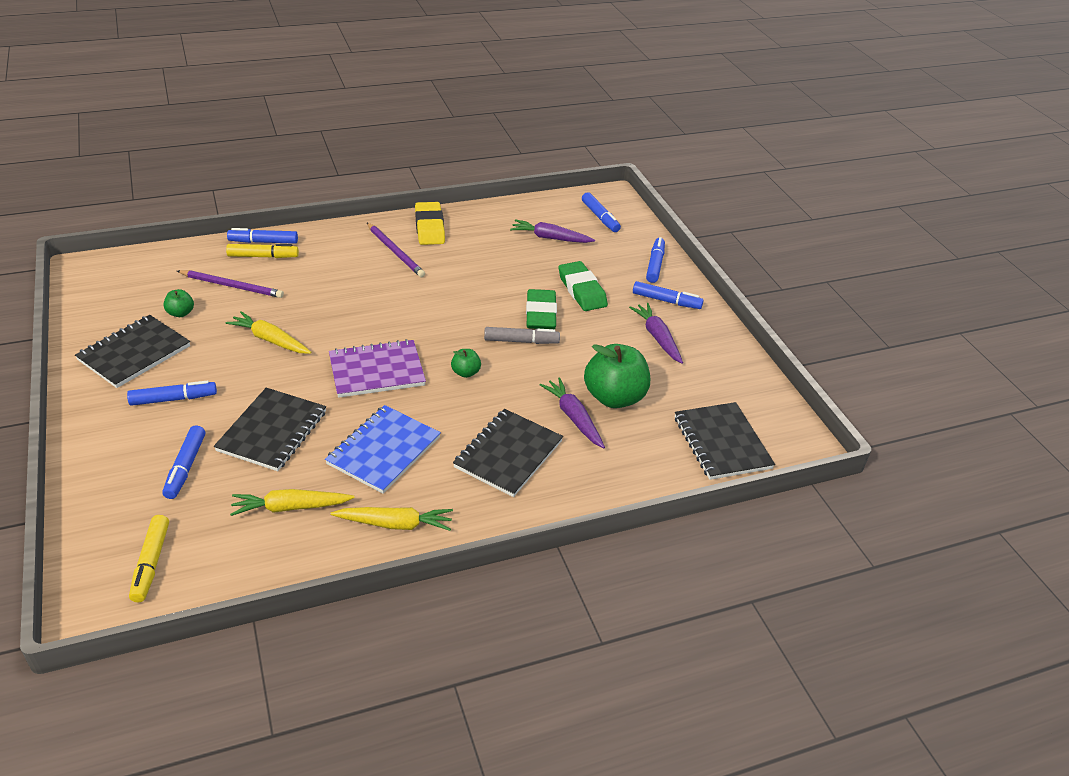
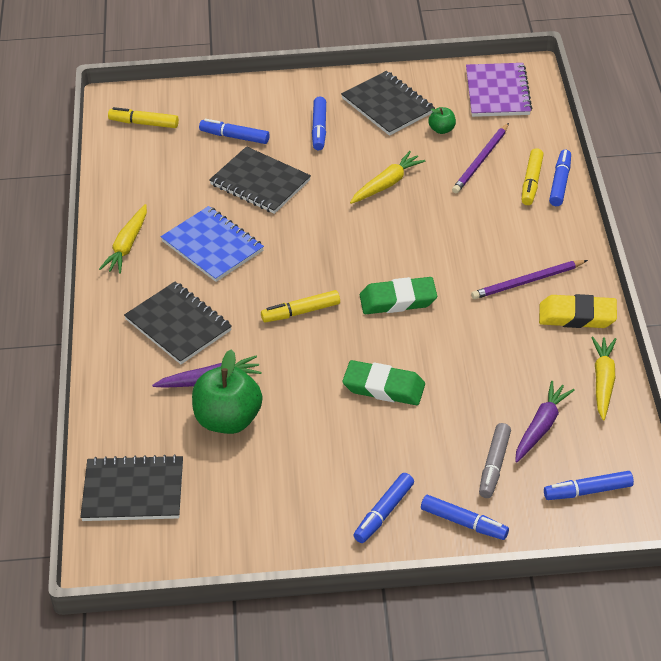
camera: 110 degrees right, 5 degrees up
yellow carrot [230,489,354,516] -> yellow carrot moved to [591,336,616,421]
purple notebook [329,339,426,398] -> purple notebook moved to [466,63,532,117]
green apple [451,349,481,378] -> yellow marker [261,290,340,322]
grey marker [484,327,560,344] -> grey marker moved to [479,423,511,498]
green eraser [558,261,608,311] -> green eraser moved to [360,277,437,314]
purple carrot [629,303,683,364] -> none

